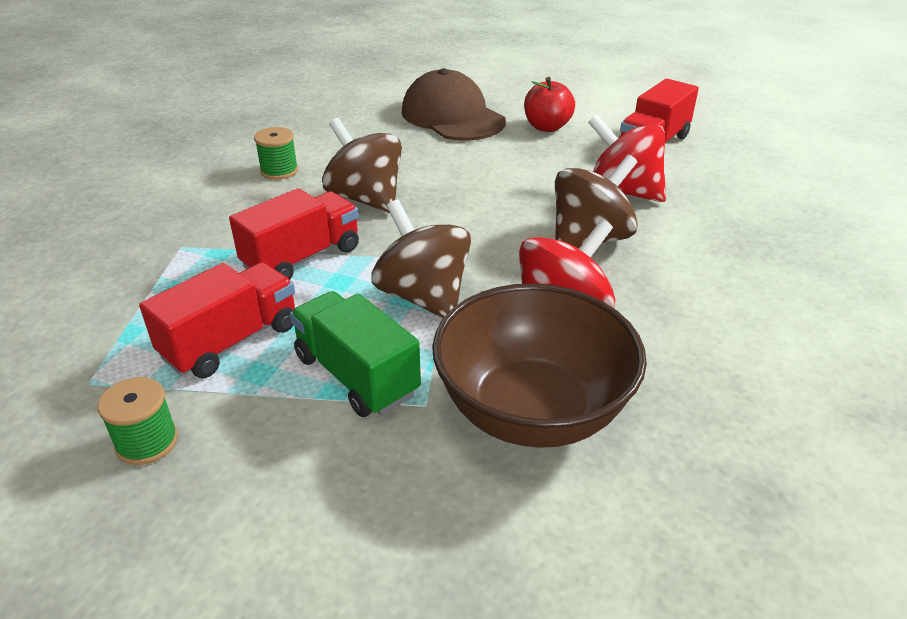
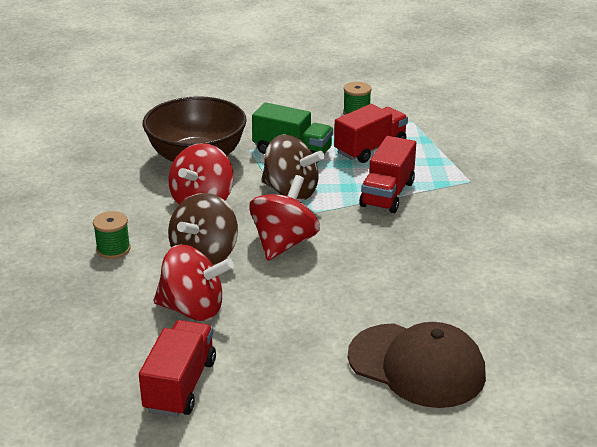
camera: 155 degrees right, 5 degrees down
red truck [139,263,295,378] -> red truck turned 150 degrees counterclockwise [334,104,408,163]
green spool [254,127,298,180] -> green spool moved to [93,211,131,259]
brown spinning top [322,118,402,213] -> none
red apple [524,77,575,132] -> none
none -> red spinning top [249,175,320,261]

